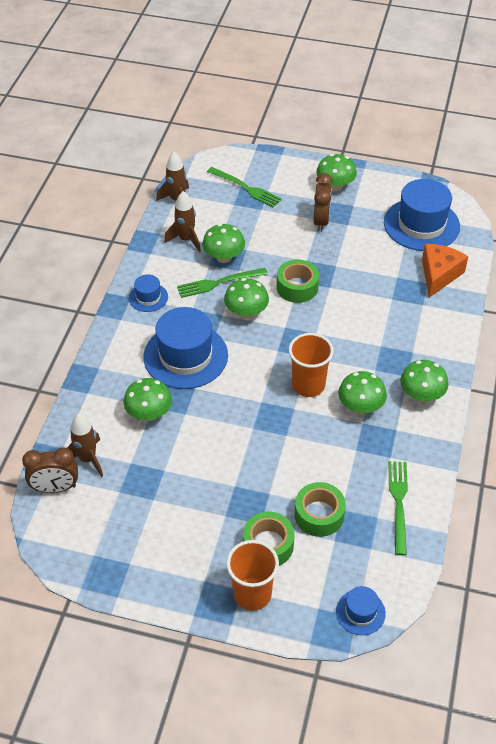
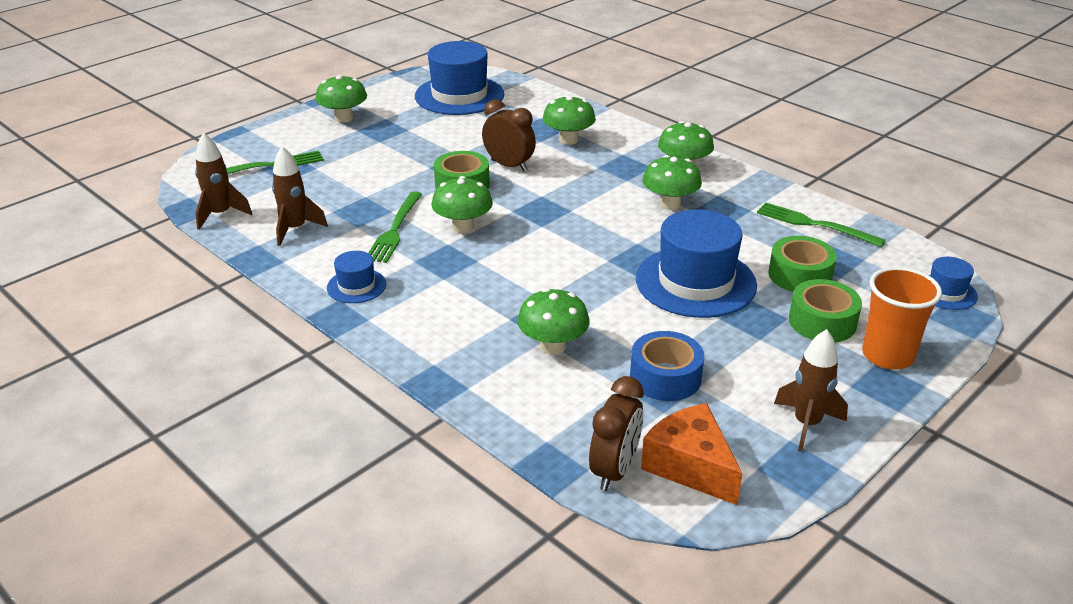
camera: 60 degrees left, 15 degrees down
brown rocket [67,414,103,477] -> brown rocket moved to [774,329,848,452]
blue hat [143,307,228,389] -> blue hat moved to [636,209,757,318]
green mushroom [202,224,245,263] -> green mushroom moved to [543,95,596,145]
orange cup [289,333,334,397] -> none
brown clock [313,173,332,232] -> brown clock moved to [482,99,536,172]
orange cheese [422,244,468,298] -> orange cheese moved to [641,403,743,505]
none -> blue tape [630,331,704,401]

